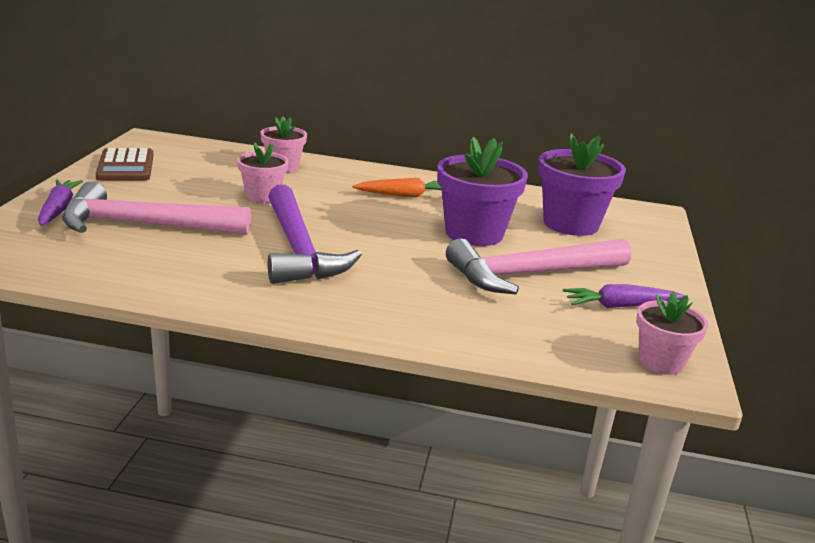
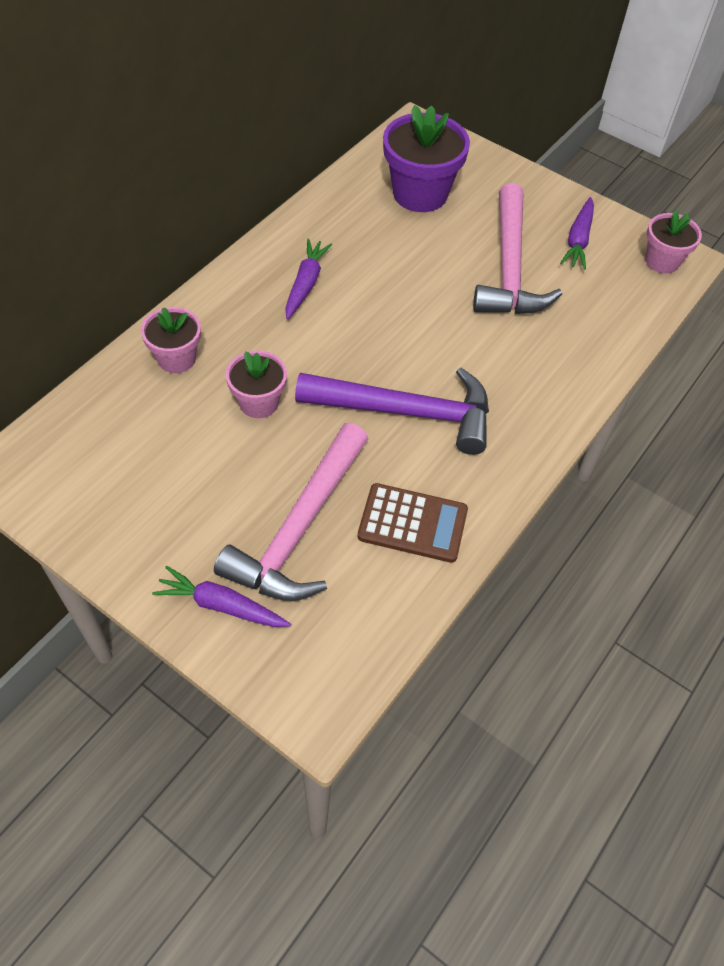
camera: 65 degrees left, 30 degrees up
brown calculator [96,148,154,180] -> brown calculator moved to [358,483,468,563]
orange carrot [353,178,442,197] -> purple carrot [285,239,332,319]
purple flower pot [437,137,528,246] -> none

